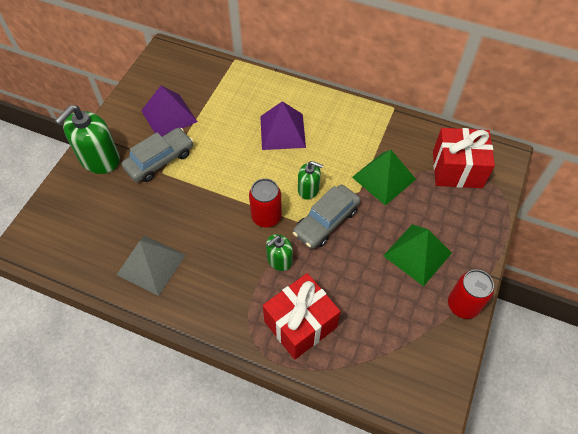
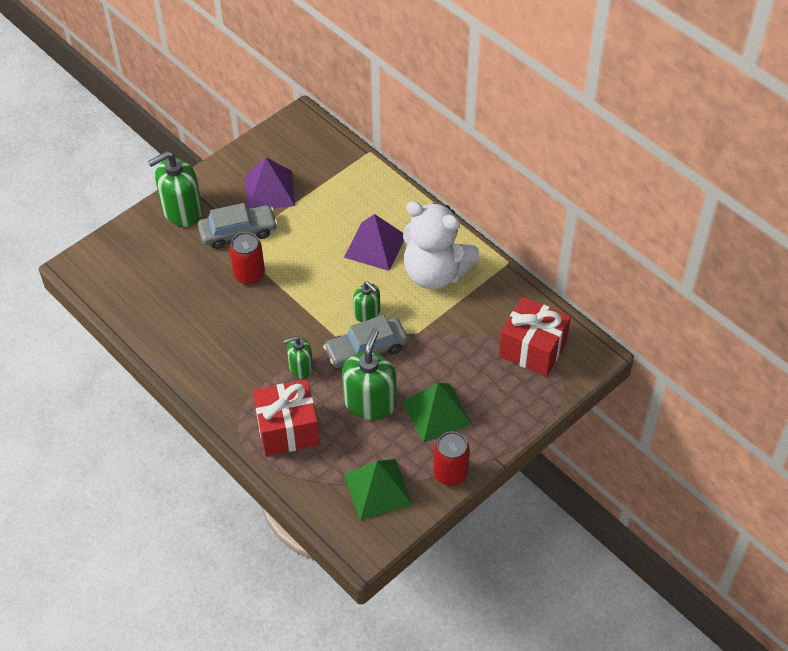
camera: 25 degrees right, 5 degrees down
grey pyramid [117,236,186,296] -> none
red can [249,178,282,228] -> red can moved to [229,232,265,285]
green pyramid [352,150,416,206] -> green pyramid moved to [344,459,413,521]
none -> green soap dispenser [342,328,397,420]
none -> white teddy bear [403,201,480,289]

